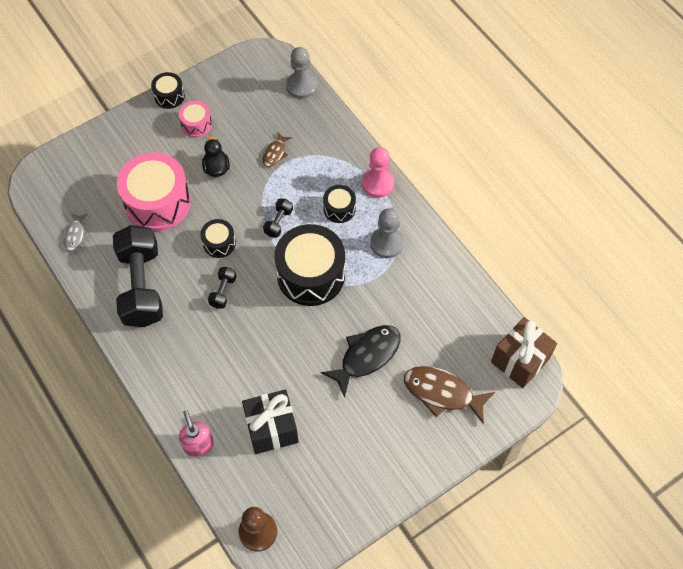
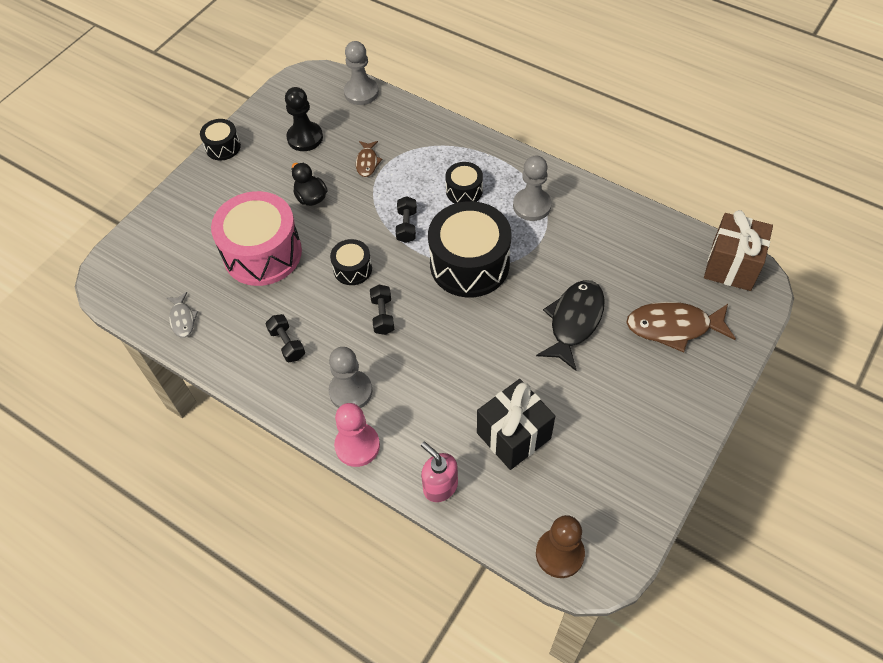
camera: 20 degrees left, 5 degrees down
black dumbbell [113,225,163,327] -> black dumbbell [266,314,305,362], size x0.42
pink drum [179,101,212,138] -> none
pink pawn [362,147,394,198] -> pink pawn moved to [334,403,380,467]
none -> black pawn [285,87,323,151]
none -> grey pawn [328,347,372,408]

